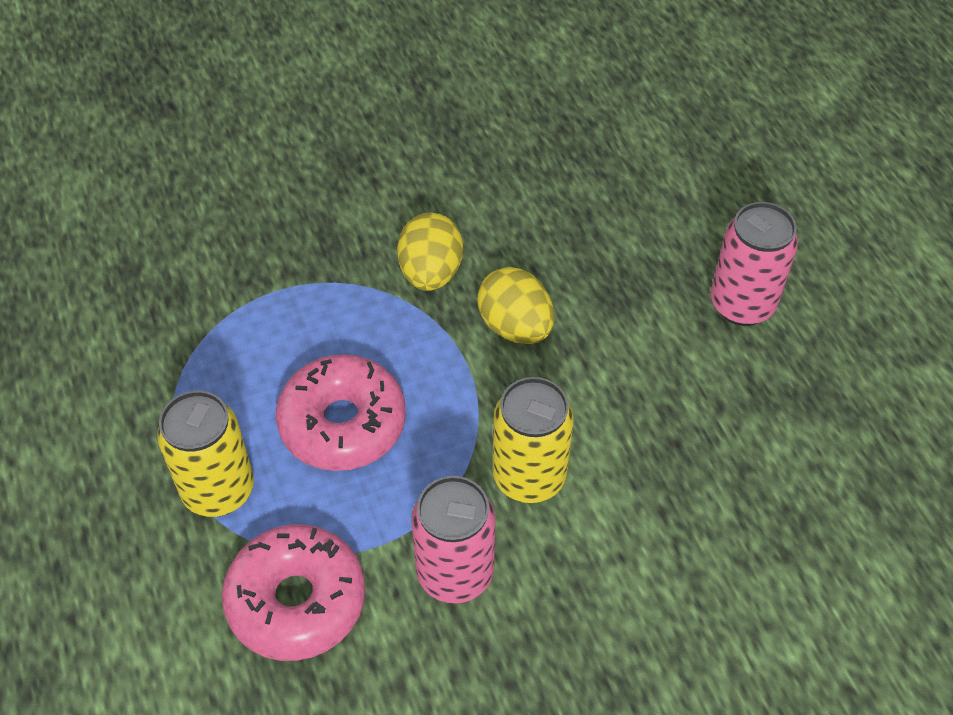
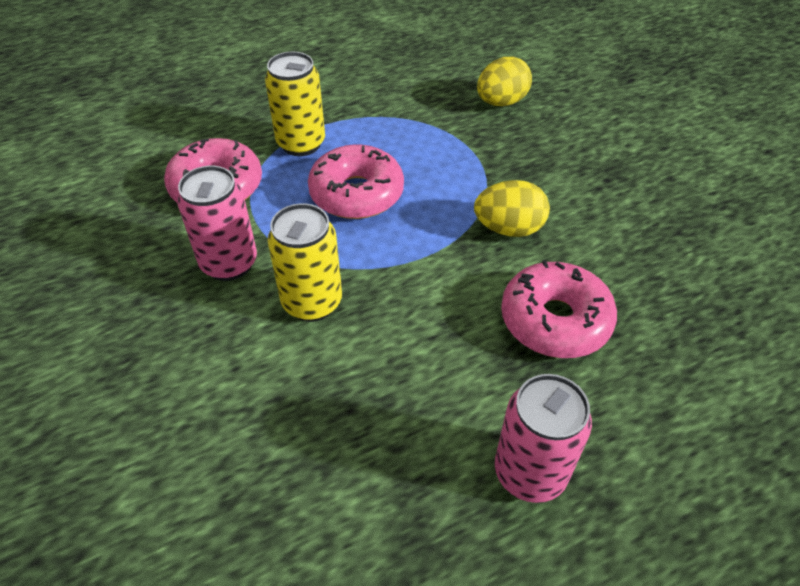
camera: 85 degrees right, 5 degrees down
yellow egg [477,267,554,344] -> yellow egg moved to [477,57,532,106]
none -> pink donut [501,260,617,358]

